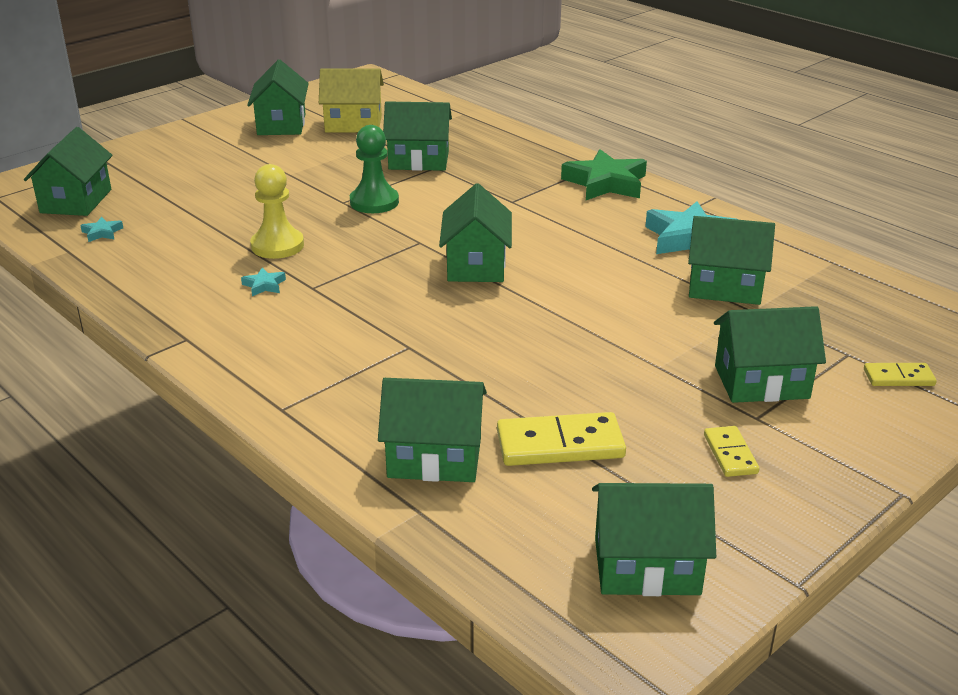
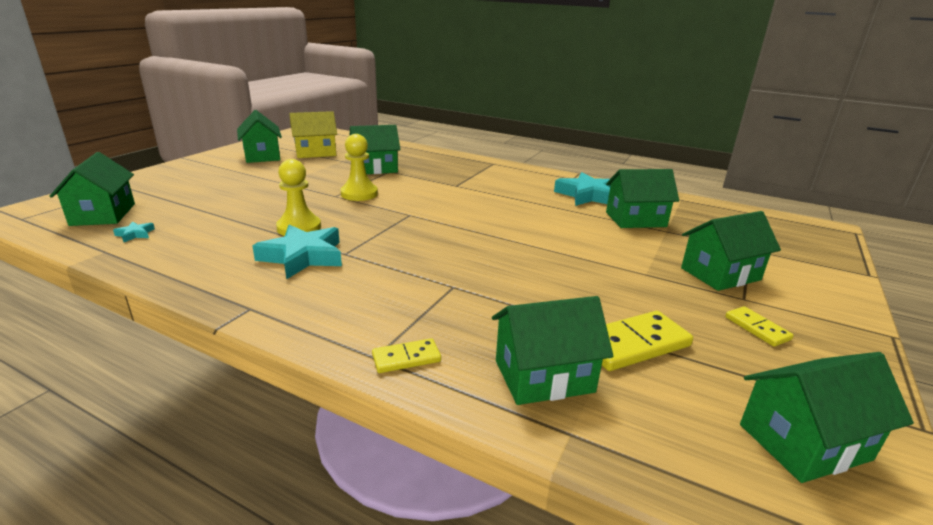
camera: 20 degrees left, 5 degrees down
turquoise star [241,268,286,296] -> turquoise star [252,224,342,279], size x2.32
green pawn [350,125,399,213] -> yellow pawn [341,134,378,201]
green house [439,183,512,282] -> none
green star [561,149,647,200] -> none
yellow domino [864,363,937,386] -> yellow domino moved to [372,338,441,373]

